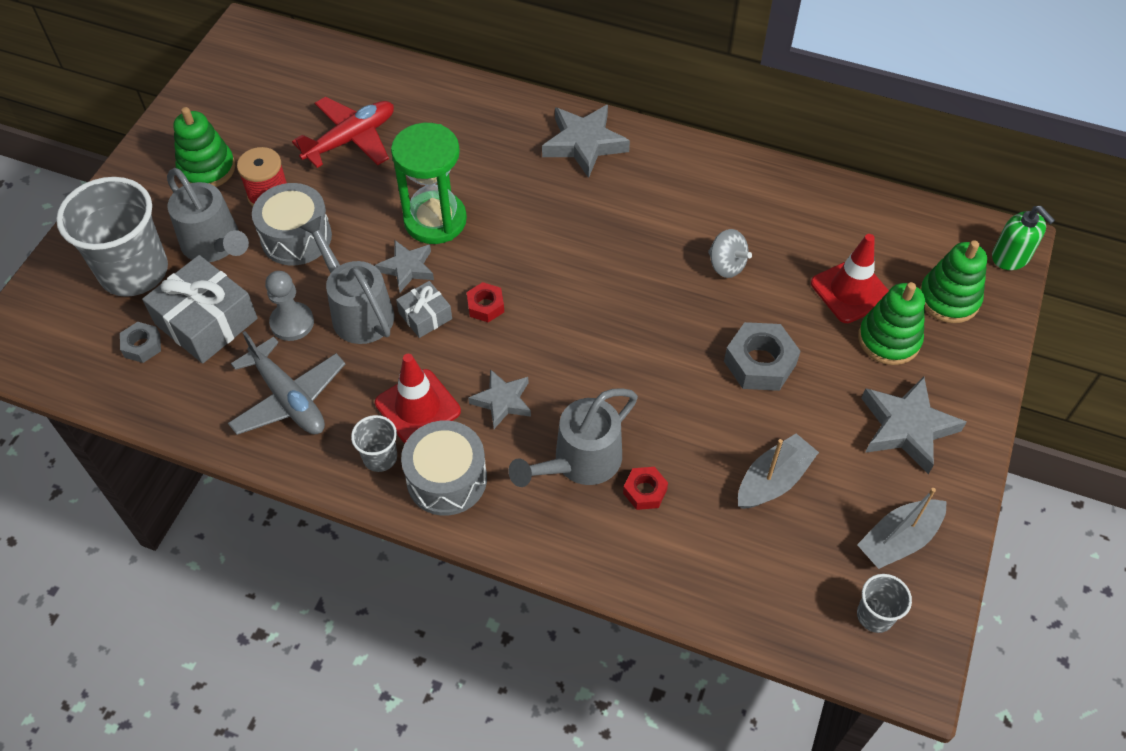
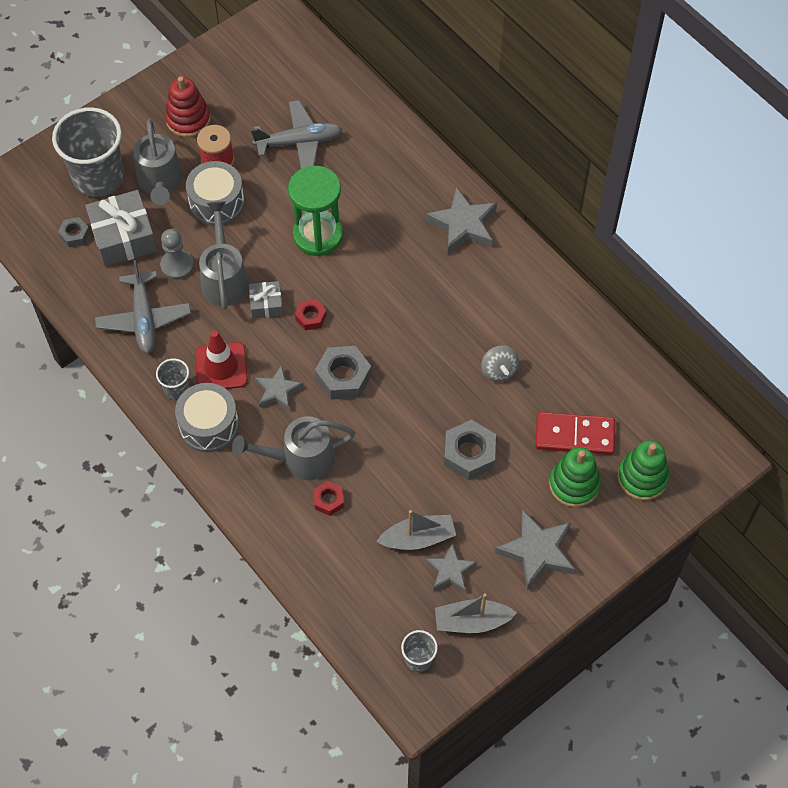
camera: 30 degrees right, 5 degrees up
green stacking toy [173,107,235,187] -> red stacking toy [165,76,211,137]
red plane [292,97,394,168] -> grey plane [251,100,343,169]
grey star [375,240,434,292] -> grey star moved to [425,543,477,593]
red traffic cone [811,234,889,323] -> red domino [535,412,615,455]
green soap dispenser [992,206,1055,270] -> none
none -> grey nut [315,346,372,400]

